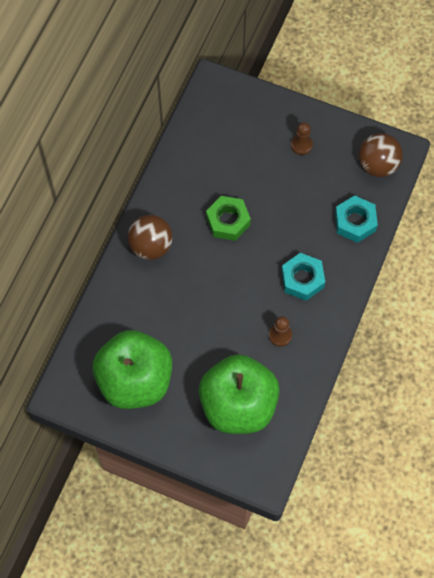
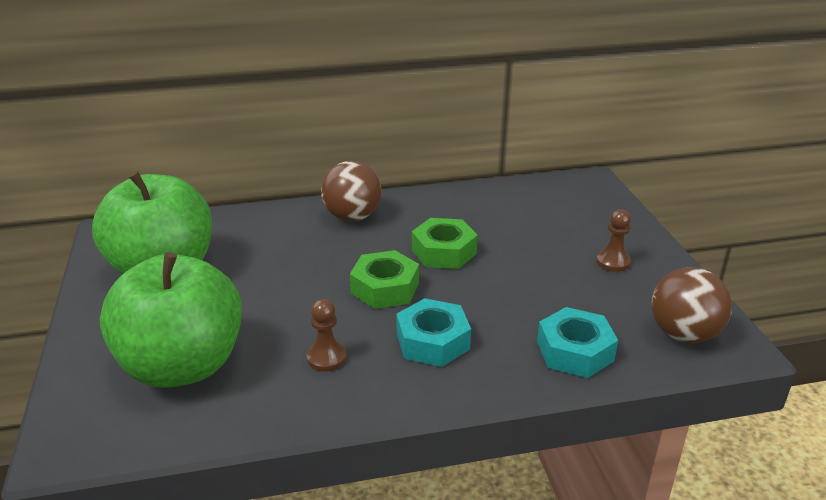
camera: 55 degrees right, 35 degrees down
none -> green nut [350,250,419,309]

